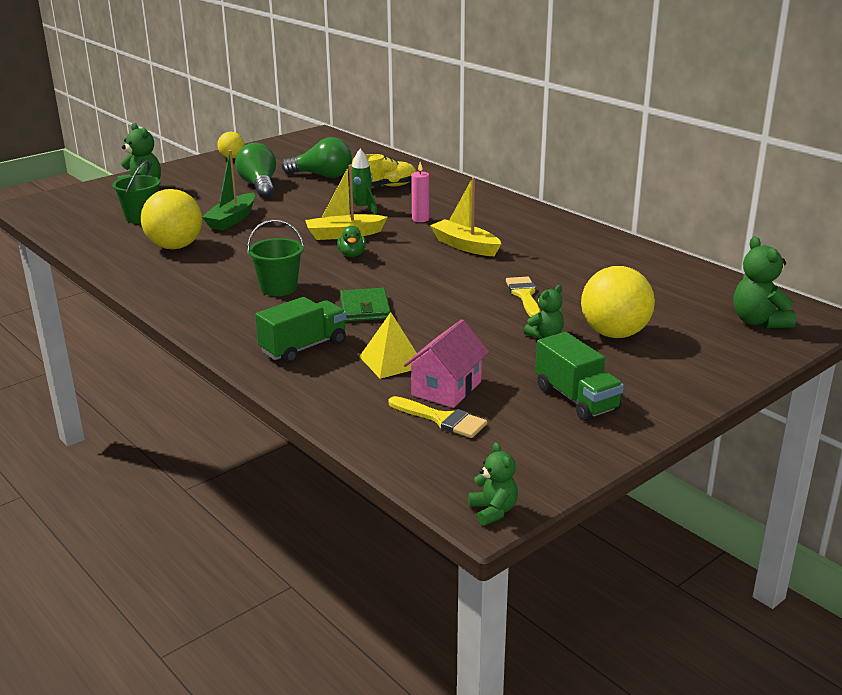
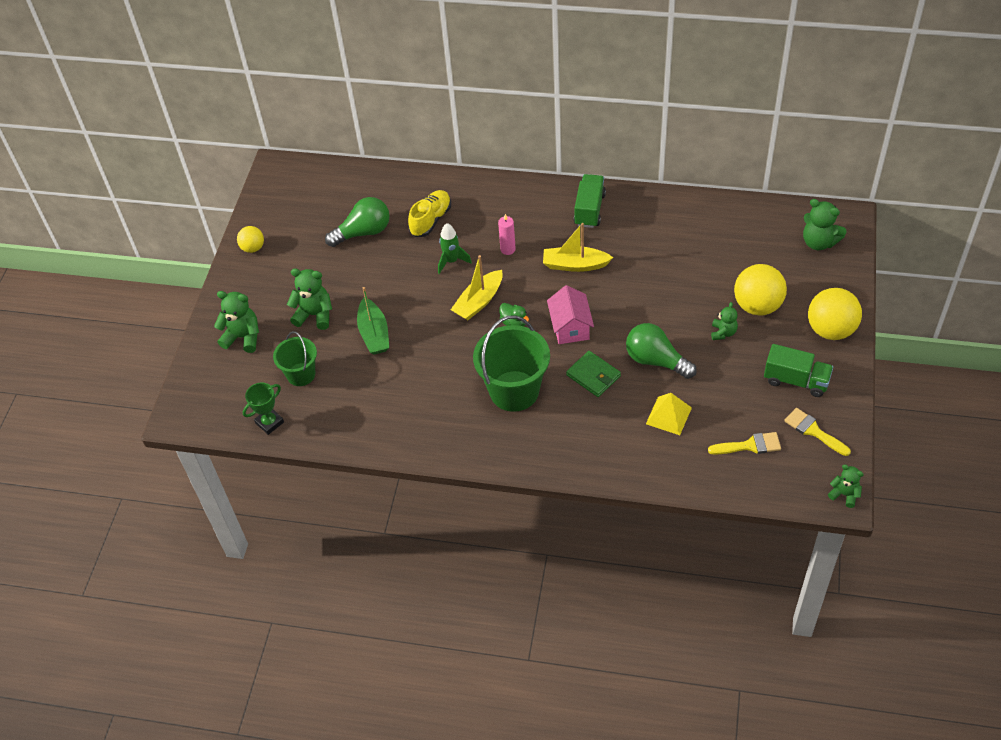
camera: 35 degrees left, 25 degrees up
yellow ball [141,189,202,249] -> yellow ball moved to [808,288,862,340]
green light bulb [235,143,276,198] -> green light bulb moved to [626,323,697,379]
green bucket [247,219,304,296] -> green bucket [473,315,550,412], size x1.70
green truck [255,297,347,364] -> green truck moved to [574,174,606,228]
pink house [404,319,489,408] -> pink house moved to [547,285,594,344]
yellow brush [506,277,541,317] -> yellow brush moved to [784,408,851,456]
none -> green trophy [243,383,284,435]
none -> green teddy bear [287,268,332,330]

